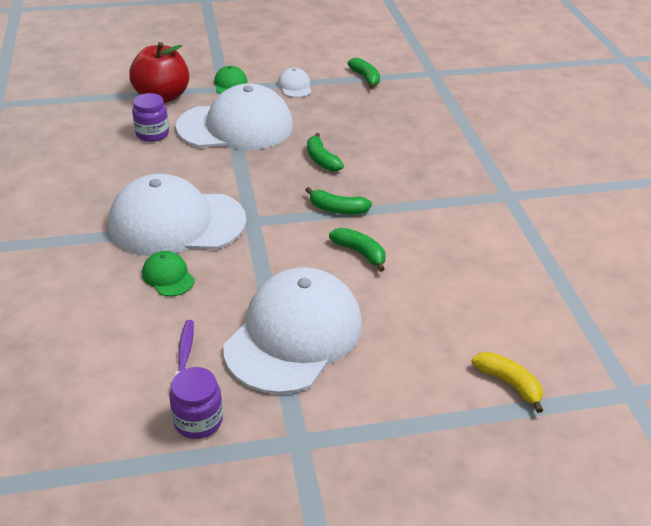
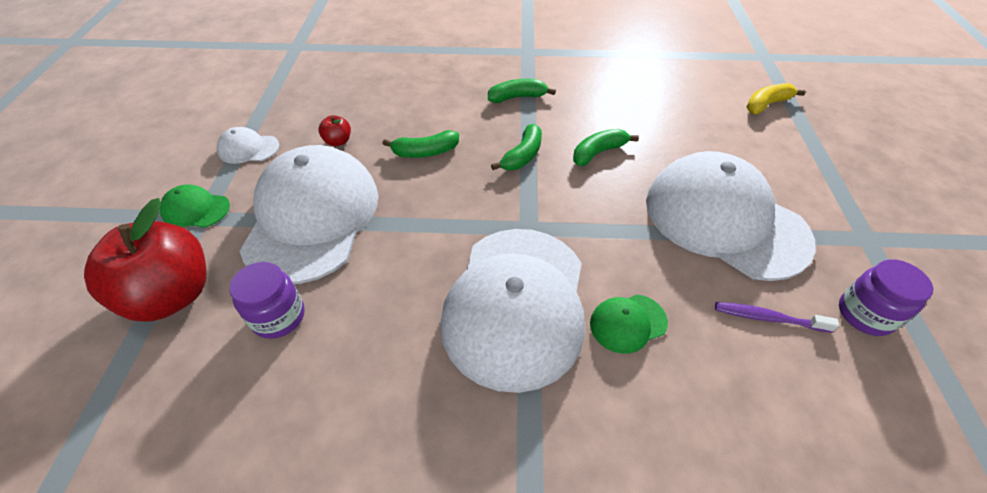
camera: 75 degrees left, 10 degrees up
green banana [347,58,380,89] -> green banana moved to [488,79,556,103]
none -> red apple [319,115,351,146]

